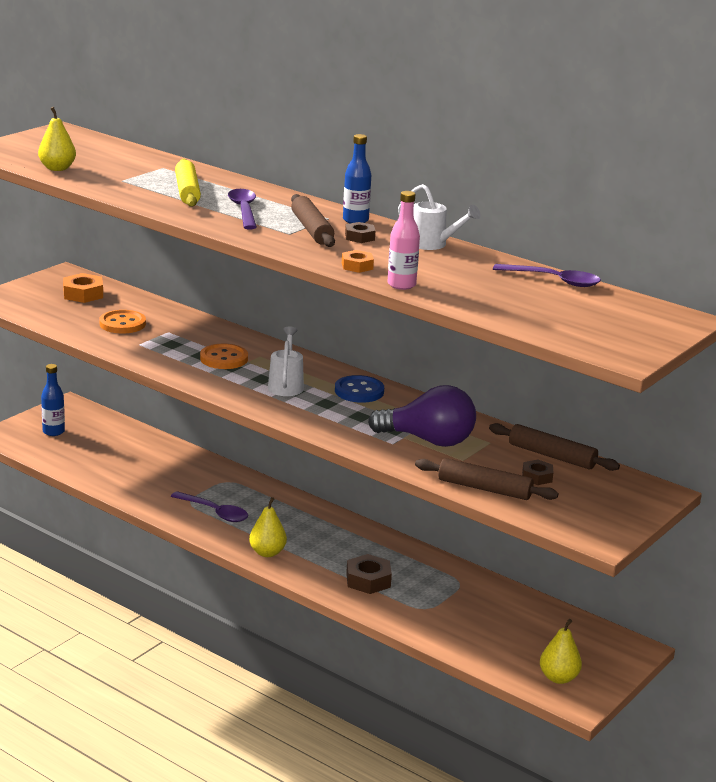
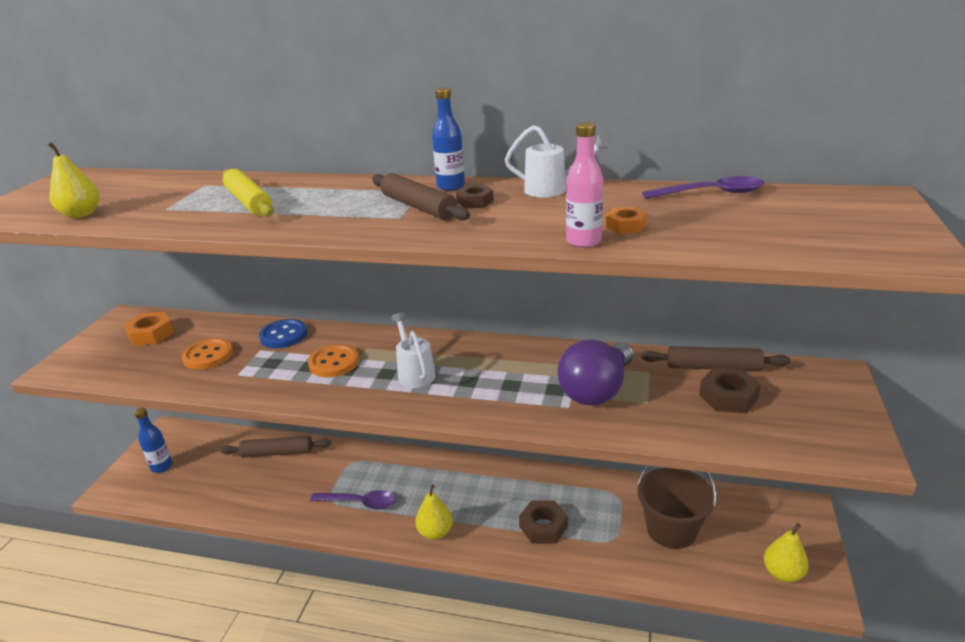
camera: 20 degrees left, 5 degrees up
purple spoon [228,189,257,229] -> none
blue button [335,375,384,403] -> blue button moved to [259,319,307,348]
orange nut [342,250,374,273] -> orange nut moved to [605,207,647,234]
purple light bulb [368,385,476,447] -> purple light bulb turned 135 degrees clockwise [557,340,634,405]
brown rolling pin [415,458,558,500] -> brown rolling pin moved to [221,436,331,458]
brown nut [522,460,554,485] -> brown nut [699,368,761,413], size x1.60
none -> brown bucket [637,466,717,549]

